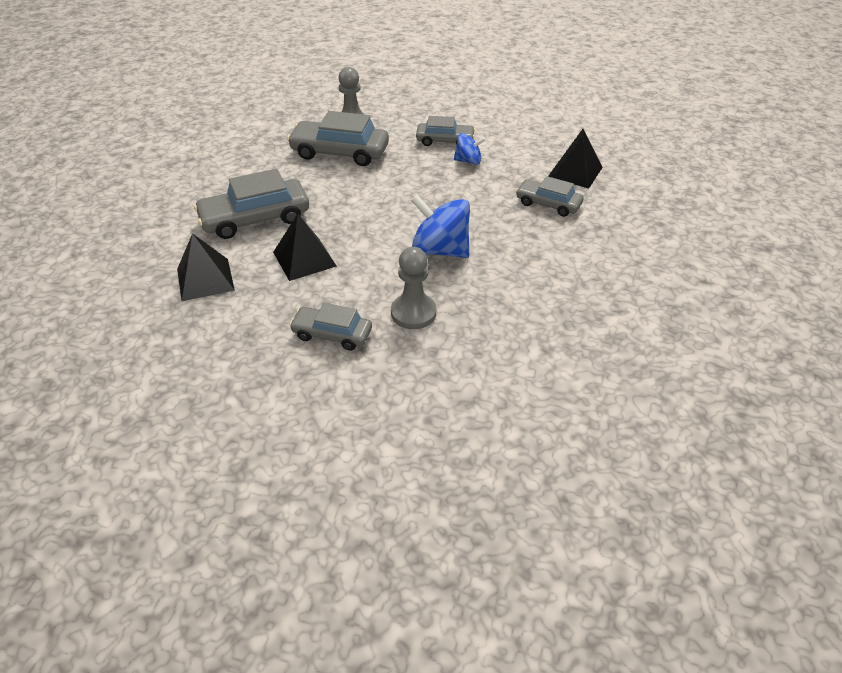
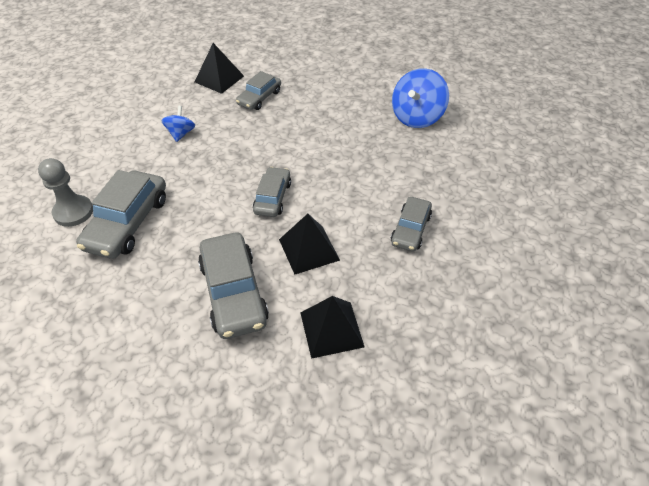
camera: 85 degrees left, 5 degrees up
grey pawn [391,247,436,329] -> none
blue spinning top [411,195,470,258] -> blue spinning top moved to [392,68,449,128]
grey car [416,116,475,146] -> grey car moved to [253,167,291,217]

